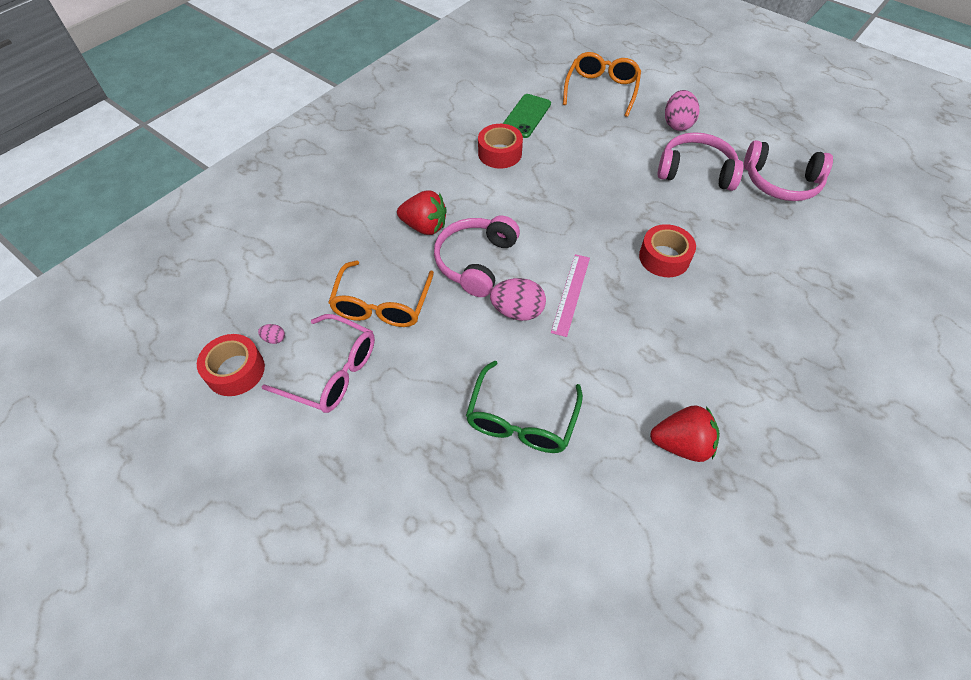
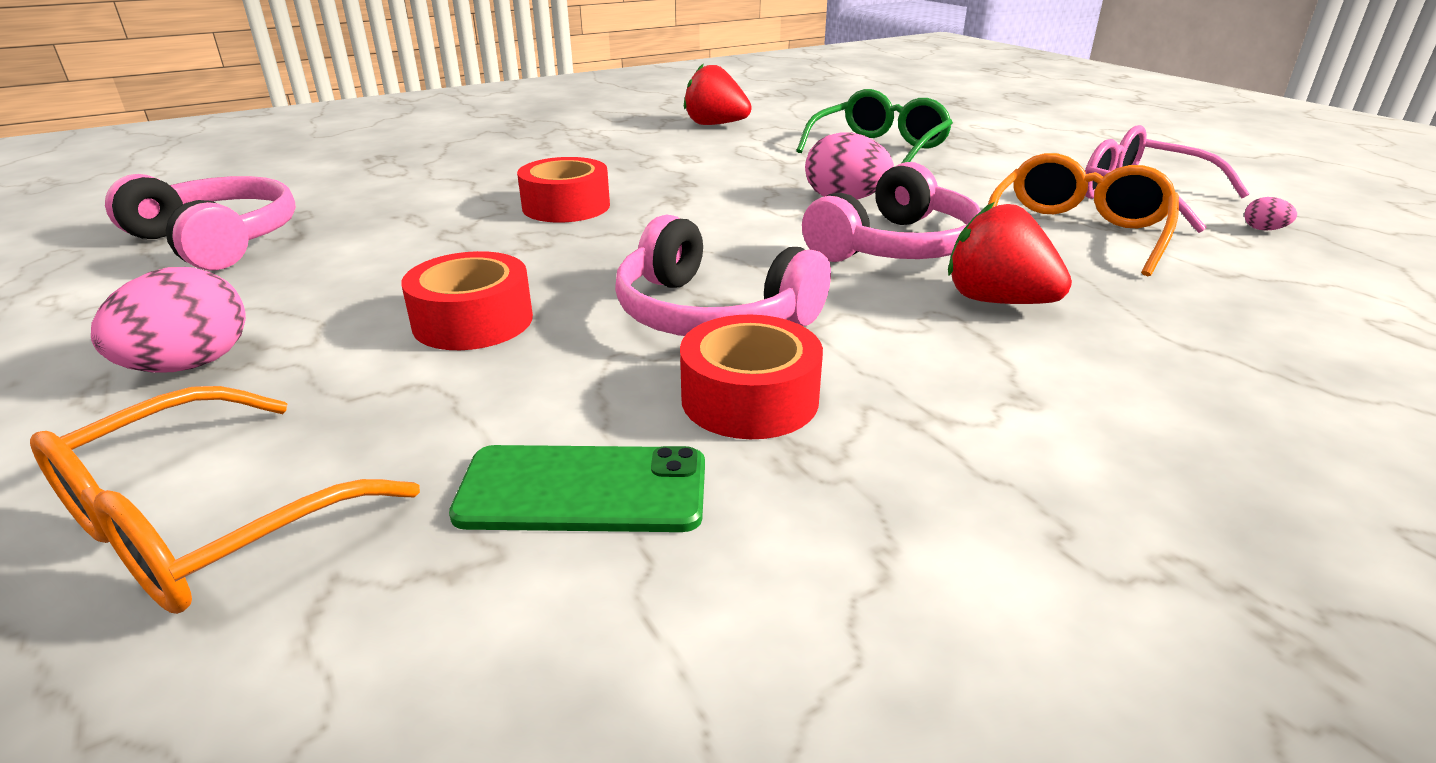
camera: 160 degrees left, 25 degrees down
red tape [197,334,265,396] -> red tape moved to [401,251,533,350]
green phone [503,94,551,138] -> green phone turned 45 degrees clockwise [449,445,705,532]
pink ruler [551,254,590,337] -> none
pink headphones [658,132,744,191] -> pink headphones moved to [615,214,831,336]

